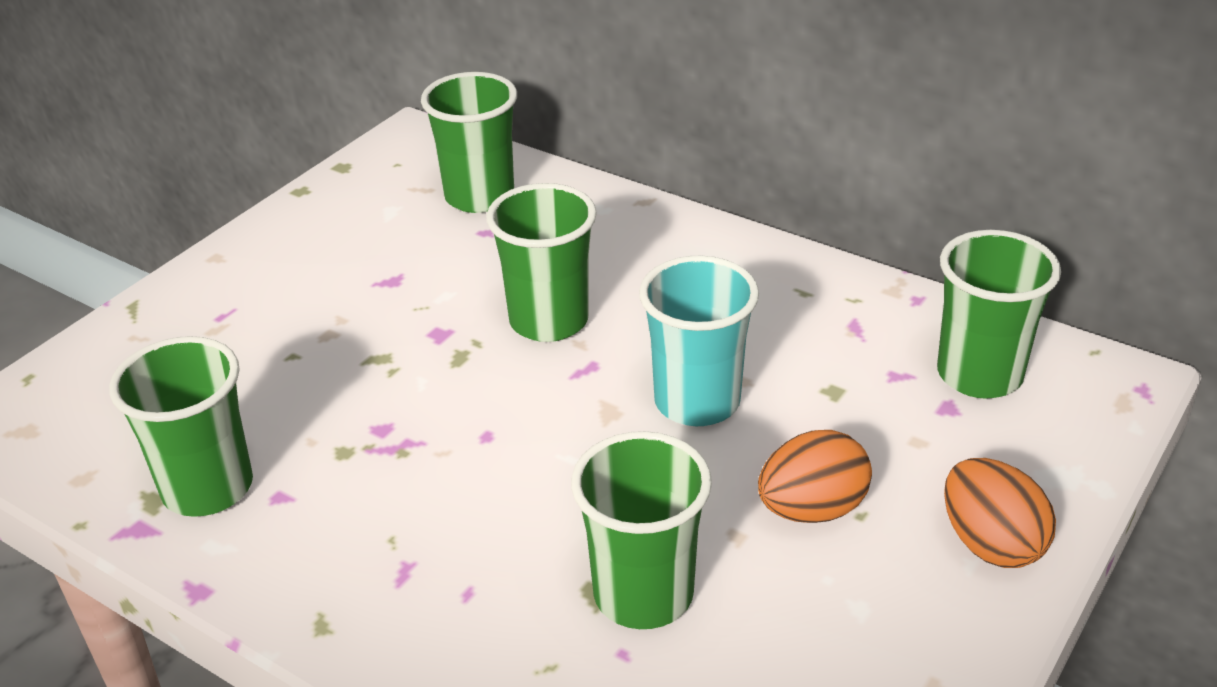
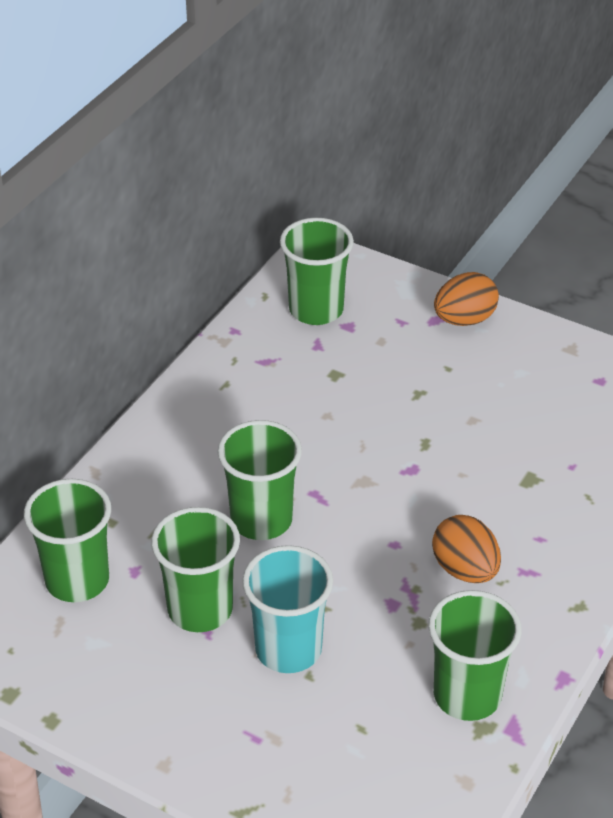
camera: 95 degrees left, 5 degrees up
green cup [571,431,712,629] -> green cup moved to [151,507,240,632]
turquoise cup [639,256,759,426] -> turquoise cup moved to [242,545,333,673]
orange egg [758,430,872,523] -> orange egg moved to [432,515,501,583]

